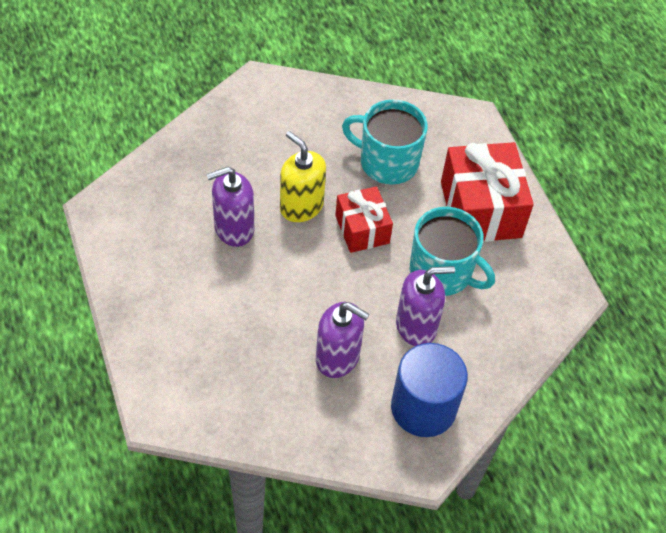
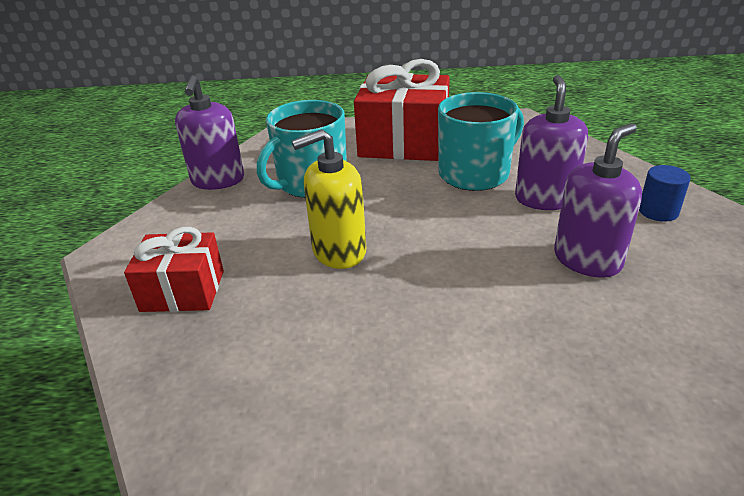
camera: 65 degrees left, 20 degrees down
purple soap dispenser [207,167,254,247] -> purple soap dispenser moved to [175,75,244,190]
red gift [335,186,393,253] -> red gift moved to [124,227,224,312]
blue cylinder [391,343,468,437] -> blue cylinder [639,165,691,222], size x0.49

